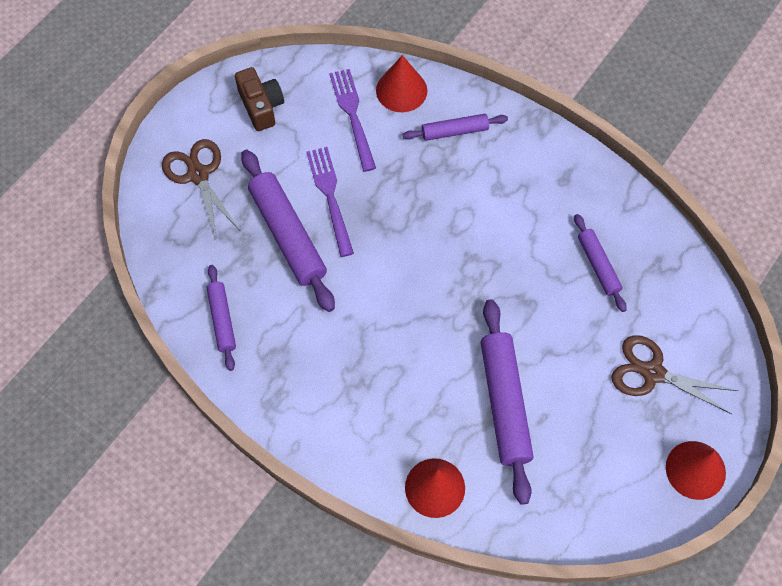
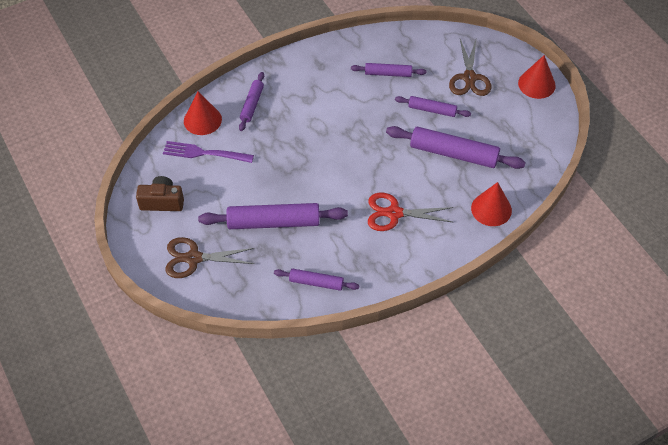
camera: 65 degrees left, 10 degrees down
purple fork [307,147,354,257] -> none
brown scissors [611,335,738,414] -> brown scissors turned 45 degrees counterclockwise [449,39,491,96]
none -> red scissors [368,193,454,231]
none -> purple rolling pin [395,96,471,117]

